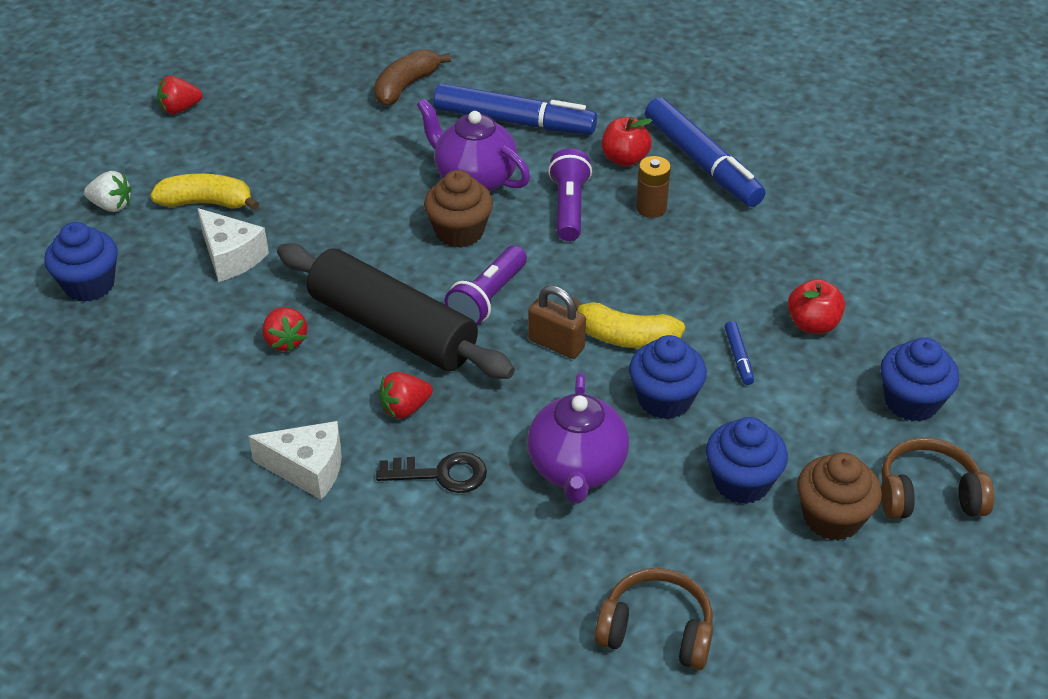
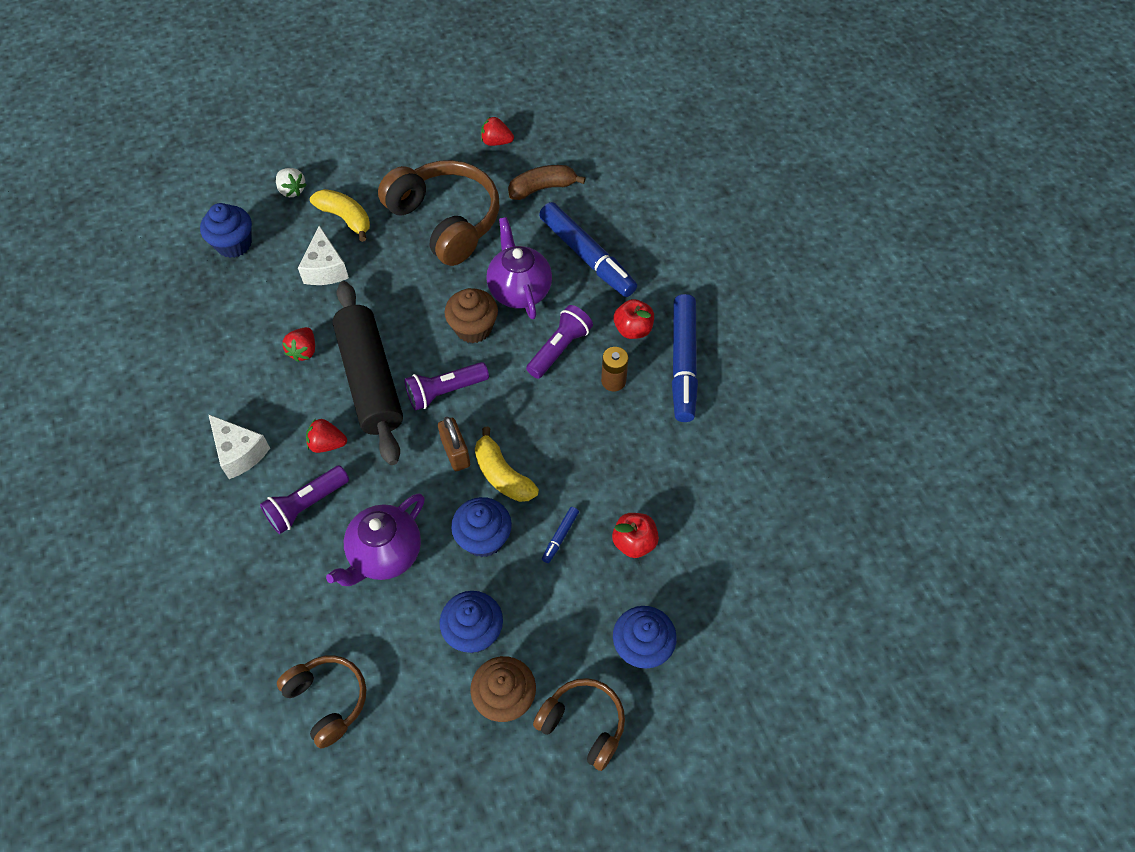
camera: 35 degrees right, 15 degrees up
red strawberry [157,76,202,114] -> red strawberry moved to [481,116,514,146]
black key [376,452,487,493] -> purple flashlight [260,465,349,534]
none -> brown headphones [378,160,499,266]

